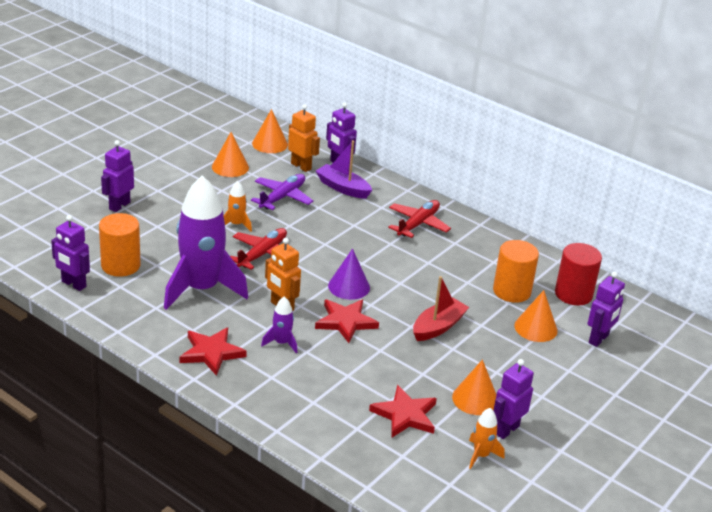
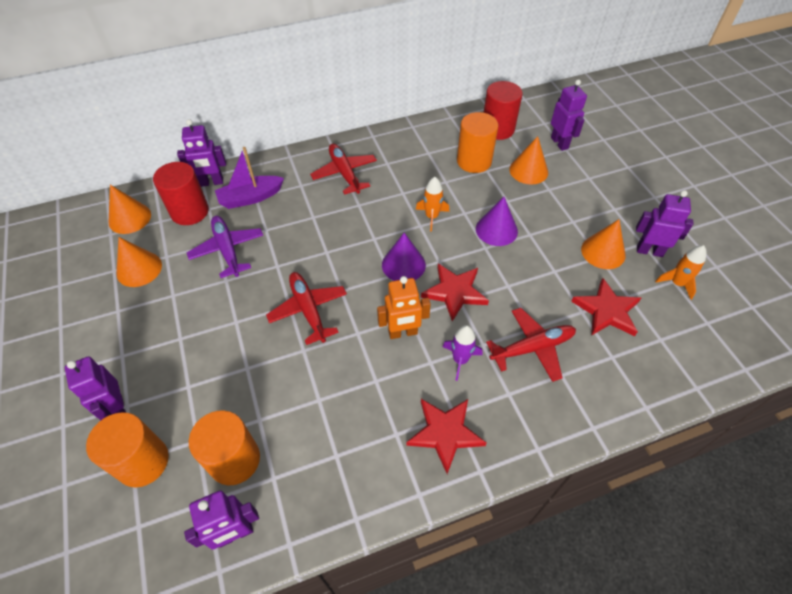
camera: 55 degrees left, 20 degrees up
purple rocket [164,175,248,310] -> none
orange rocket [224,181,252,232] -> orange rocket moved to [416,177,449,232]
orange robot [288,104,320,172] -> red cylinder [153,162,209,225]
red boat [413,276,469,341] -> purple cone [476,197,518,246]
purple robot [493,359,534,439] -> purple robot turned 120 degrees clockwise [636,190,694,257]
none -> orange cylinder [86,412,169,487]
none -> red plane [486,308,576,382]

